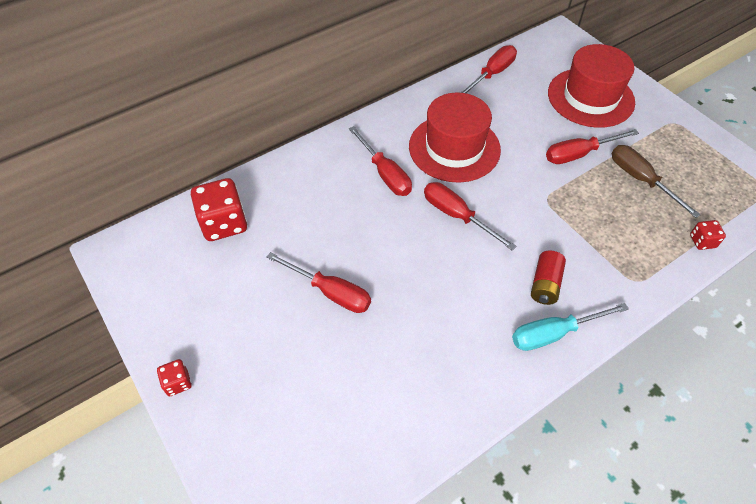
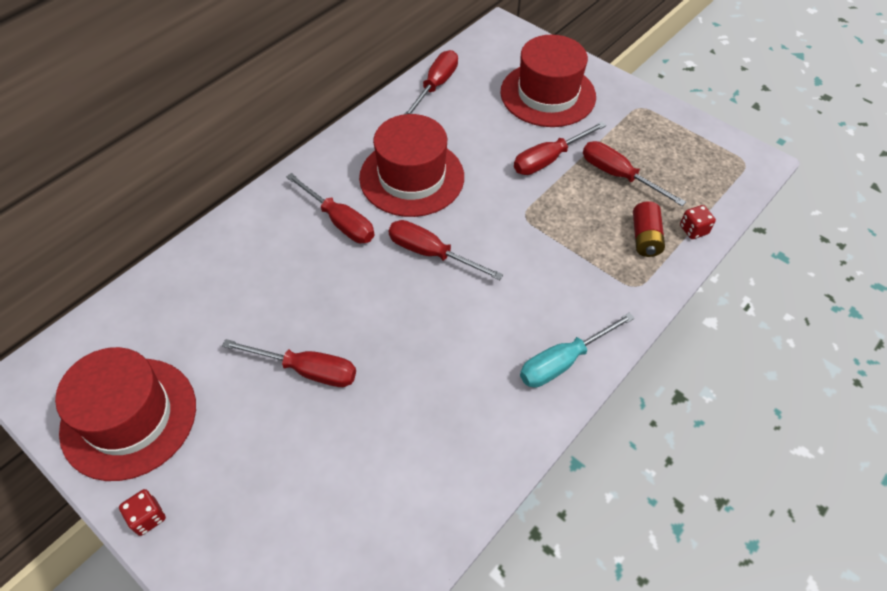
camera: 15 degrees left, 0 degrees up
red dice [191,178,247,241] -> none
red battery [531,251,566,305] -> red battery moved to [633,201,665,257]
brown screwdriver [612,145,701,218] -> red screwdriver [583,141,686,206]
none -> red hat [55,347,196,481]

